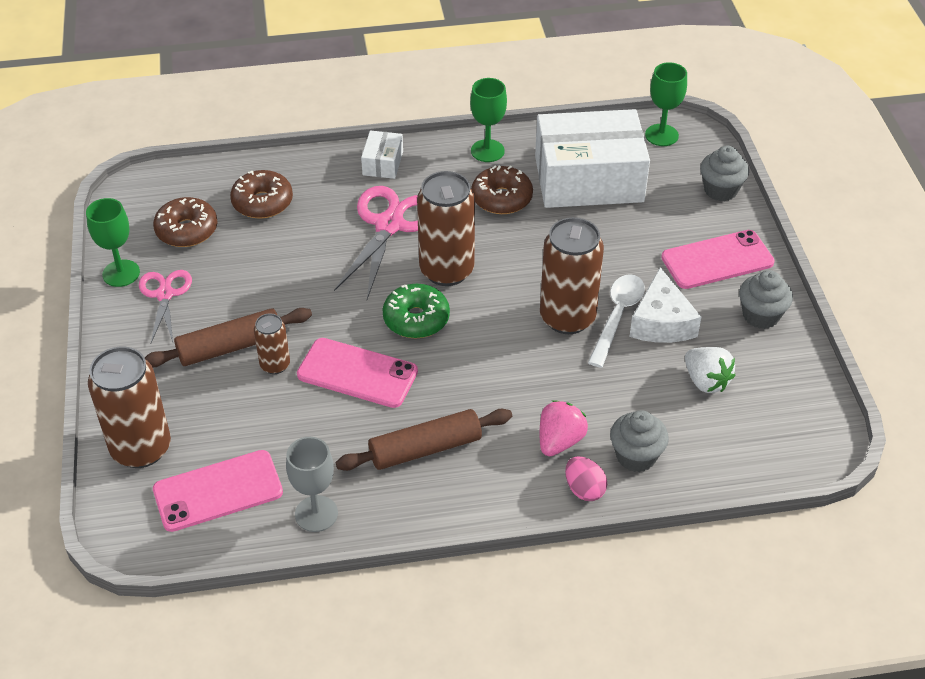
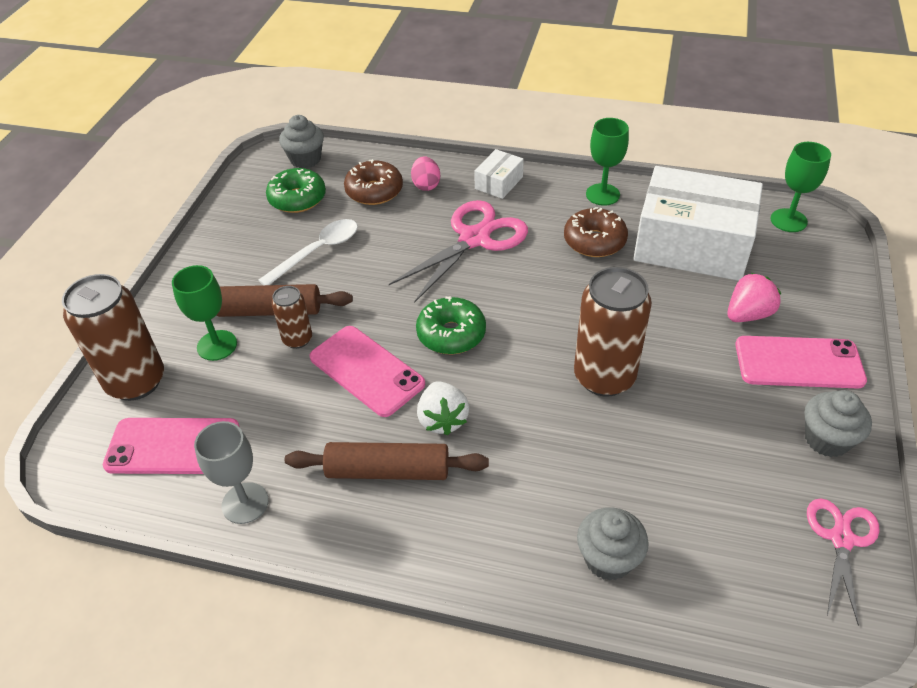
camera: 25 degrees right, 0 degrees up
green goblet [86,198,140,287] -> green goblet moved to [172,265,237,361]
pink scissors [139,270,192,343] -> pink scissors moved to [807,498,880,625]
brown donut [153,197,218,247] -> green donut [266,168,326,213]
brown can [417,171,475,286] -> none
pink strawberry [540,400,588,456] -> pink strawberry moved to [727,273,781,322]
pink egg [565,456,607,501] -> pink egg moved to [411,156,440,191]
white spoon [588,274,645,368] -> white spoon moved to [258,219,358,285]
white cheese [629,267,701,343] -> none
white strawberry [685,347,735,393] -> white strawberry moved to [417,381,469,436]
grey cupcake [700,146,749,201] -> grey cupcake moved to [279,115,324,168]

